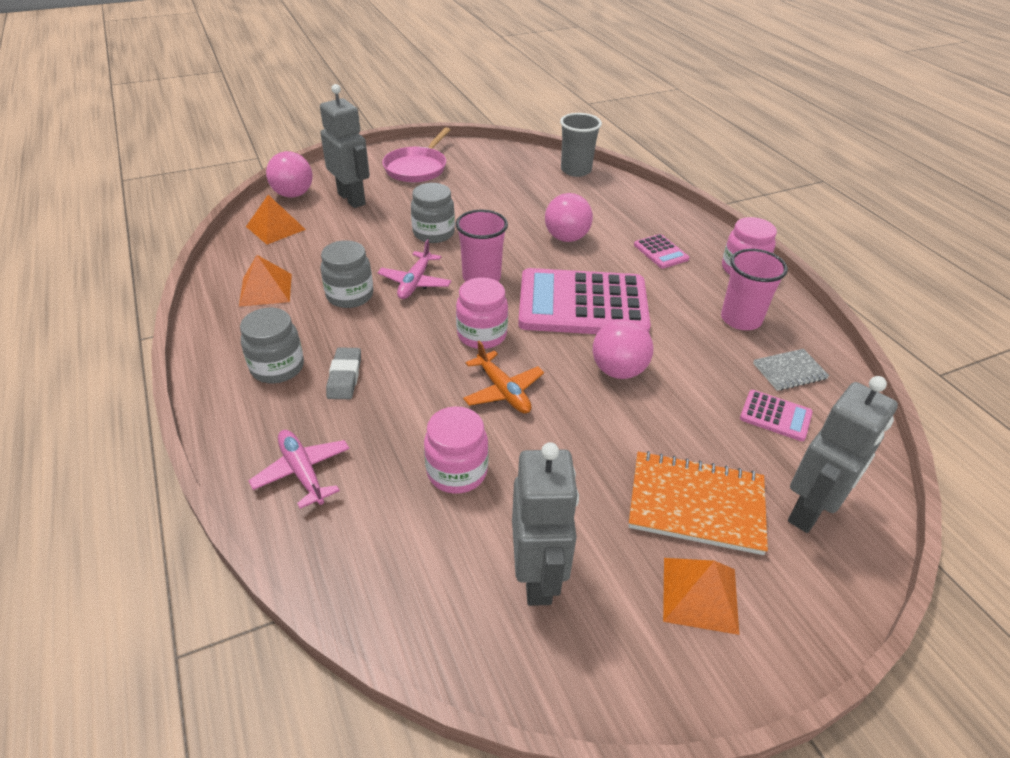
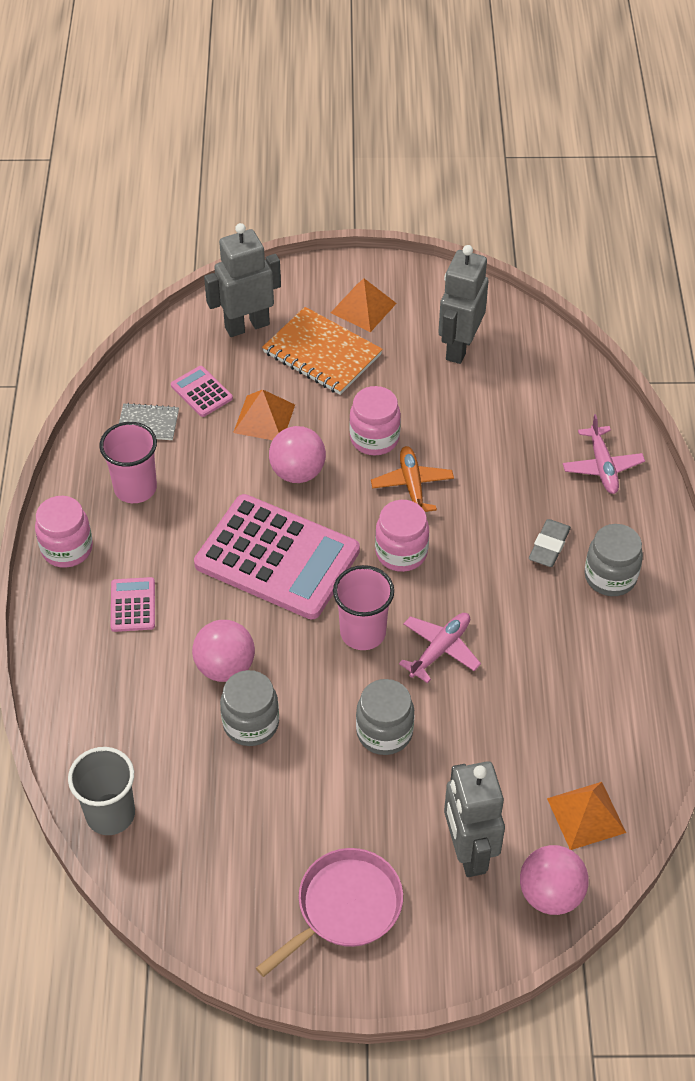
camera: 155 degrees left, 10 degrees up
orange pyramid [239,255,292,307] -> orange pyramid moved to [233,389,295,440]
grey jar [320,240,373,308] -> grey jar moved to [220,670,279,746]
pink jar [424,406,488,494] -> pink jar moved to [349,386,401,455]

